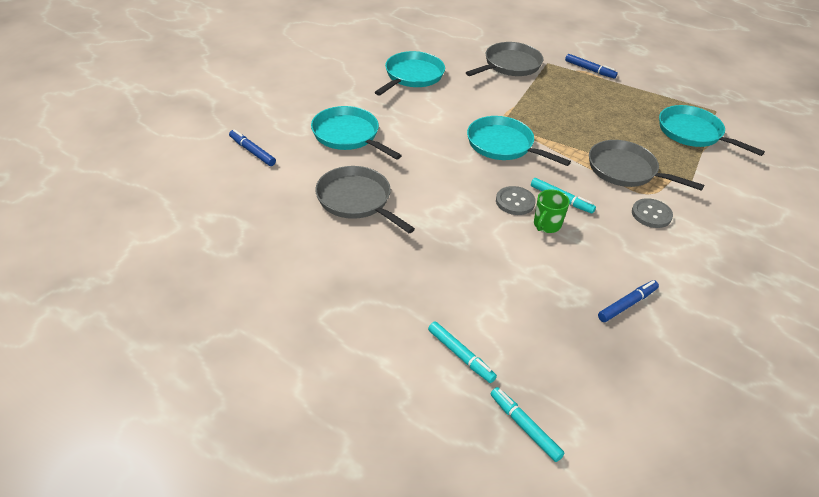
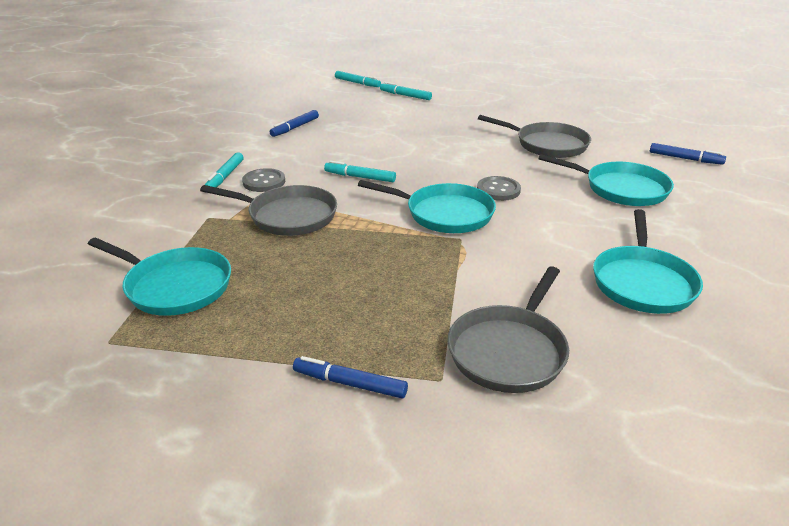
camera: 165 degrees right, 10 degrees down
grey button [496,186,536,215] -> grey button moved to [477,176,521,201]
green mug [534,189,570,233] -> none
none -> turquoise marker [205,152,244,188]

